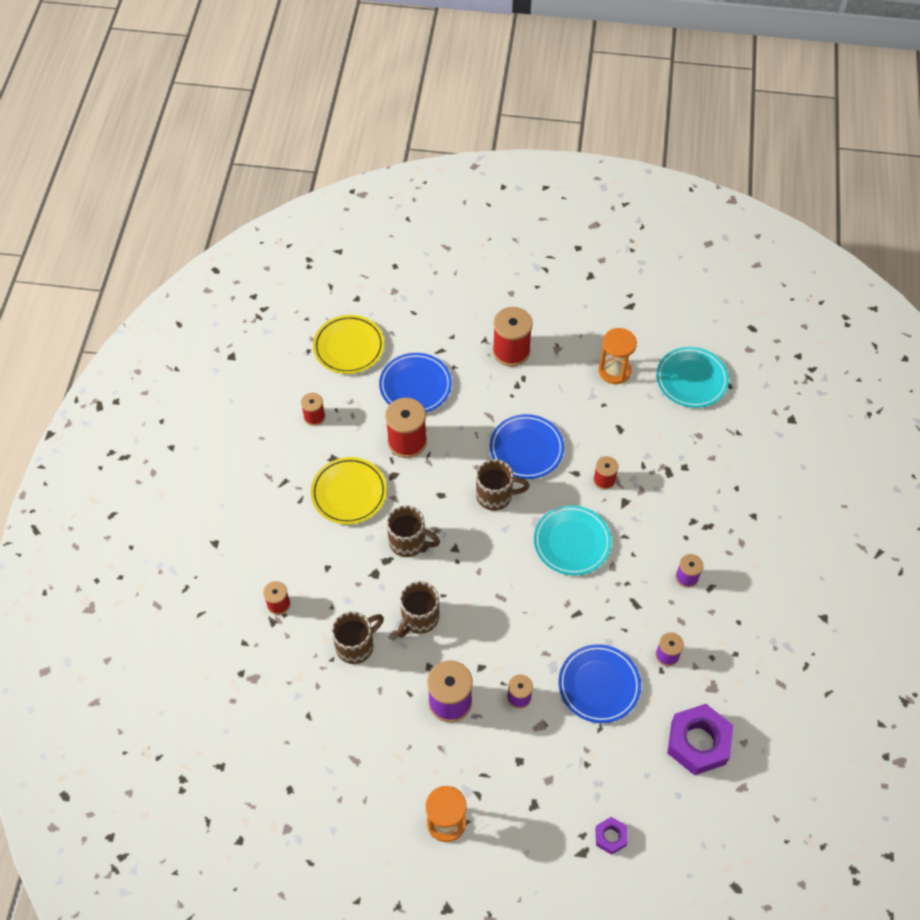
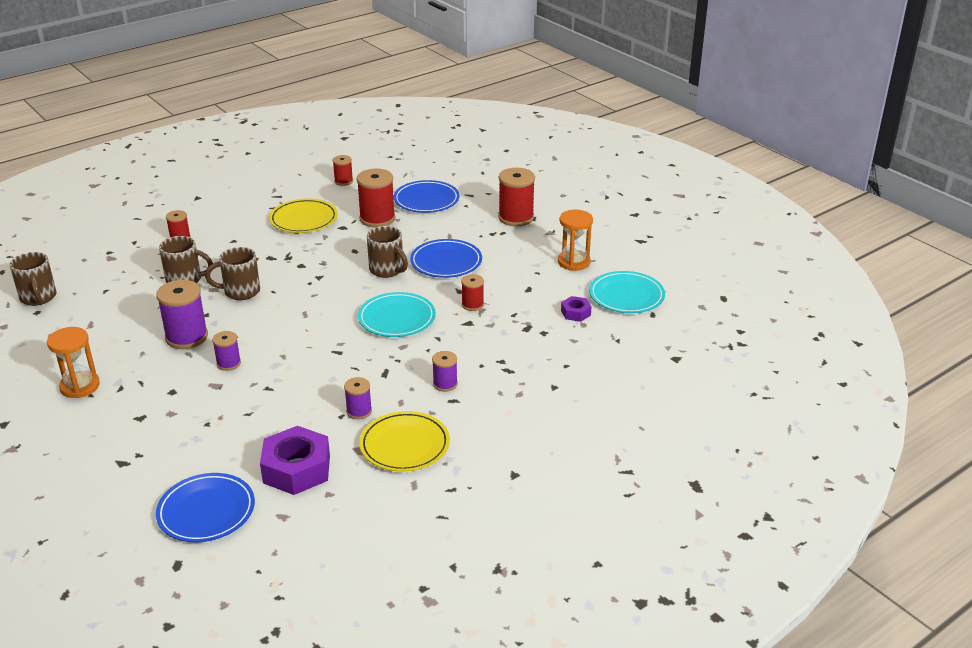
camera: 45 degrees right, 25 degrees down
yellow plate [313,315,384,374] -> yellow plate moved to [359,411,450,472]
brown mug [387,505,440,557] -> brown mug moved to [10,252,56,306]
blue plate [559,644,641,723] -> blue plate moved to [156,473,255,542]
purple nut [595,817,628,855] -> purple nut moved to [561,296,591,322]

